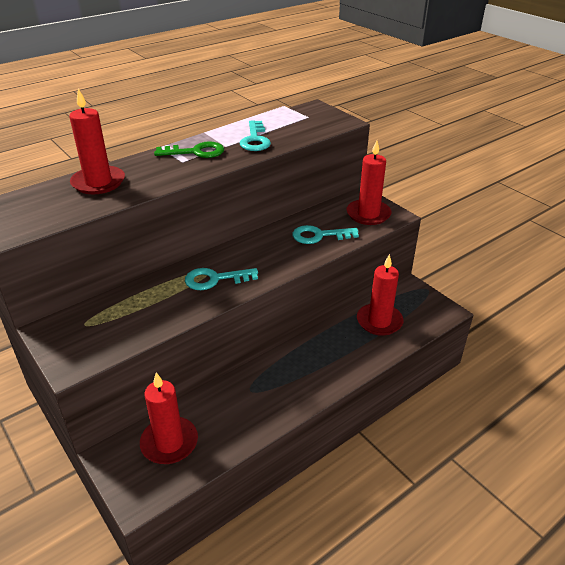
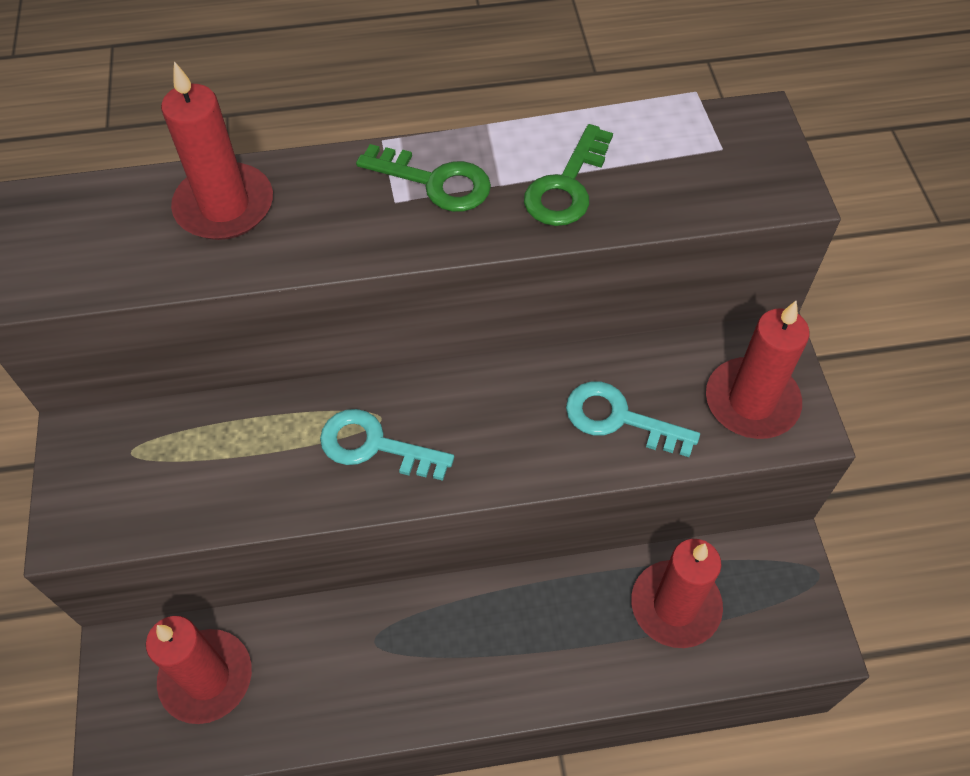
camera: 30 degrees right, 20 degrees up
turquoise key [240,121,271,151] -> green key [524,124,613,226]

